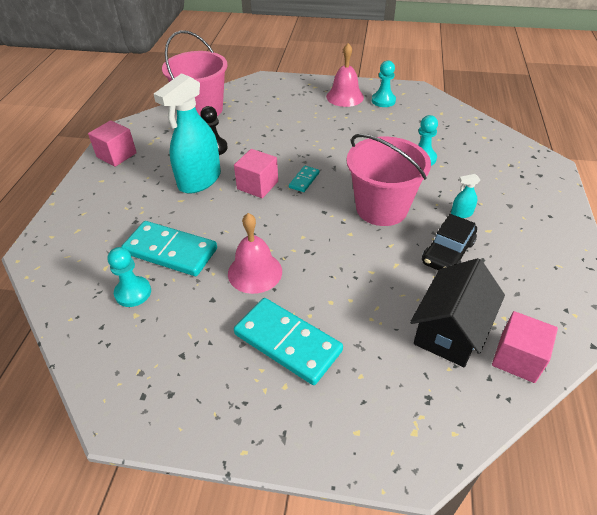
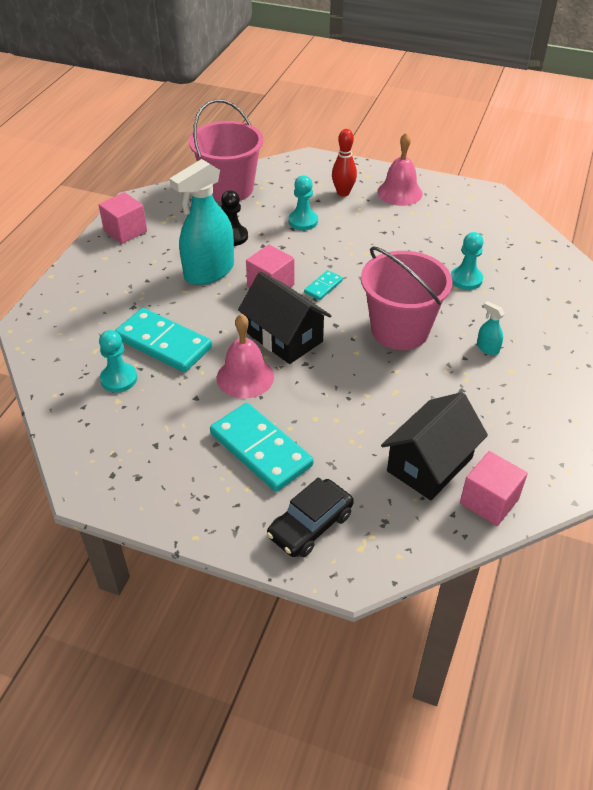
camera: 10 degrees right, 0 degrees up
turquoise pawn [372,61,396,107] -> turquoise pawn moved to [288,175,318,230]
black car [422,214,477,271] -> black car moved to [267,477,354,557]
turquoise spray bottle [451,174,480,218] -> turquoise spray bottle turned 45 degrees clockwise [477,301,505,355]
none -> black house [238,271,332,364]
none -> red bowling pin [332,129,357,197]

